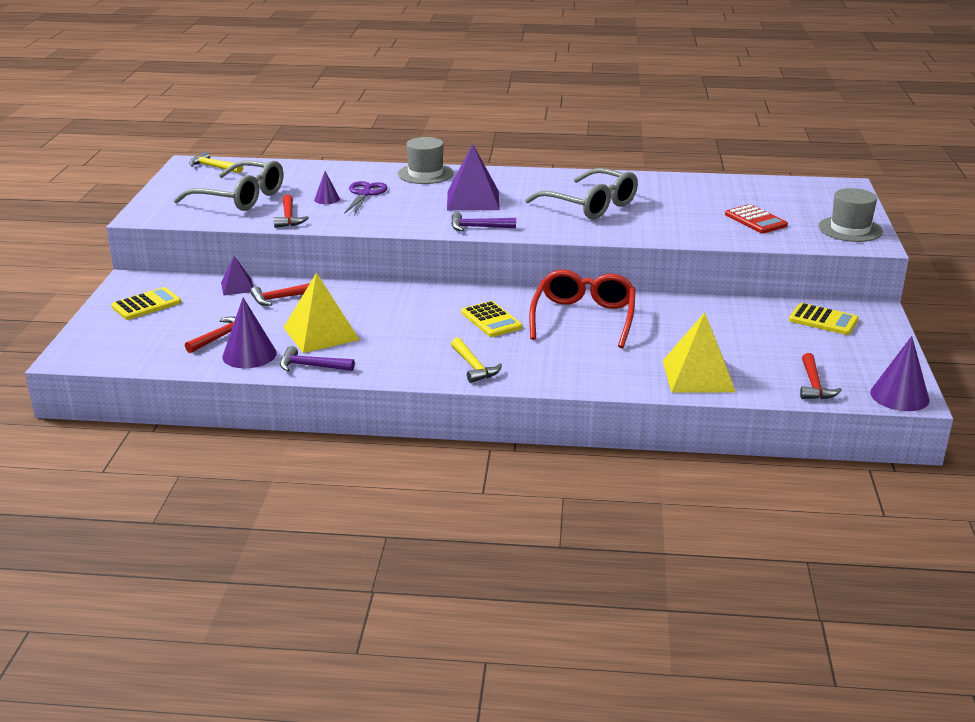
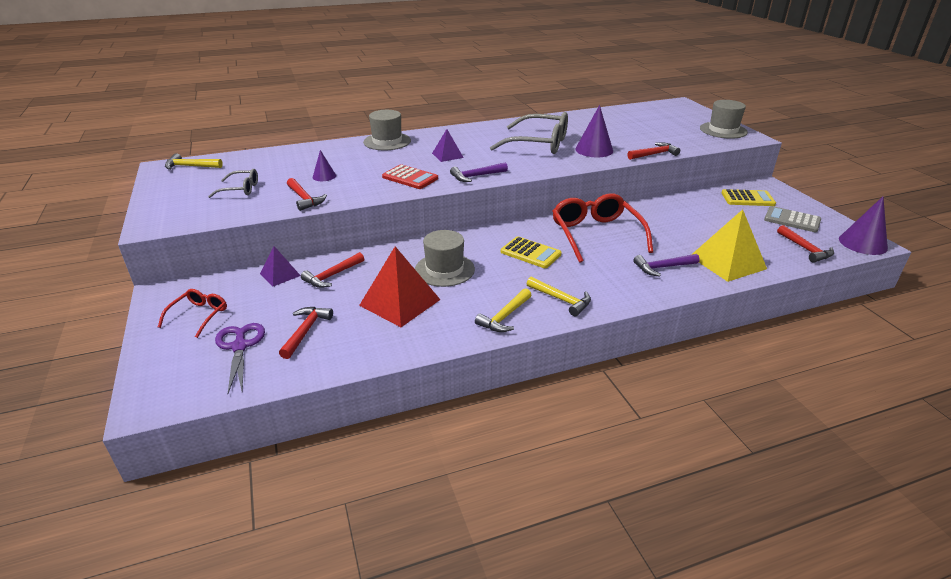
camera: 25 degrees left, 5 degrees up
yellow calculator [111,287,181,320] -> red glasses [158,289,227,338]
grey glasses [174,160,283,211] -> grey glasses [208,169,258,198], size x0.51
purple cone [222,298,277,368] -> purple cone moved to [575,105,613,157]
purple hammer [280,346,355,372] -> purple hammer moved to [633,254,700,277]
yellow pyramid [283,272,360,353] -> red pyramid [359,246,440,327]
purple scissors [344,181,388,215] -> purple scissors moved to [215,323,265,393]
purple pyramid [447,144,500,210] -> purple pyramid [432,129,464,162], size x0.55
red calculator [725,204,788,233] -> red calculator moved to [382,164,438,189]
none -> grey hat [415,230,475,287]
none -> yellow hammer [475,288,531,332]
none -> red hammer [627,142,680,160]
none -> grey calculator [764,206,821,232]

